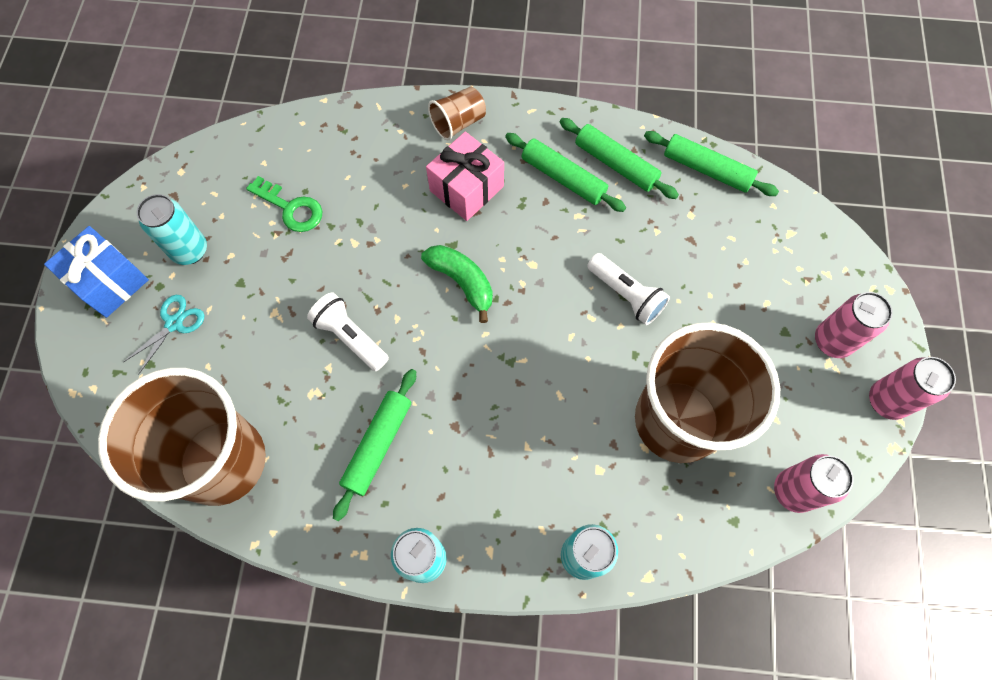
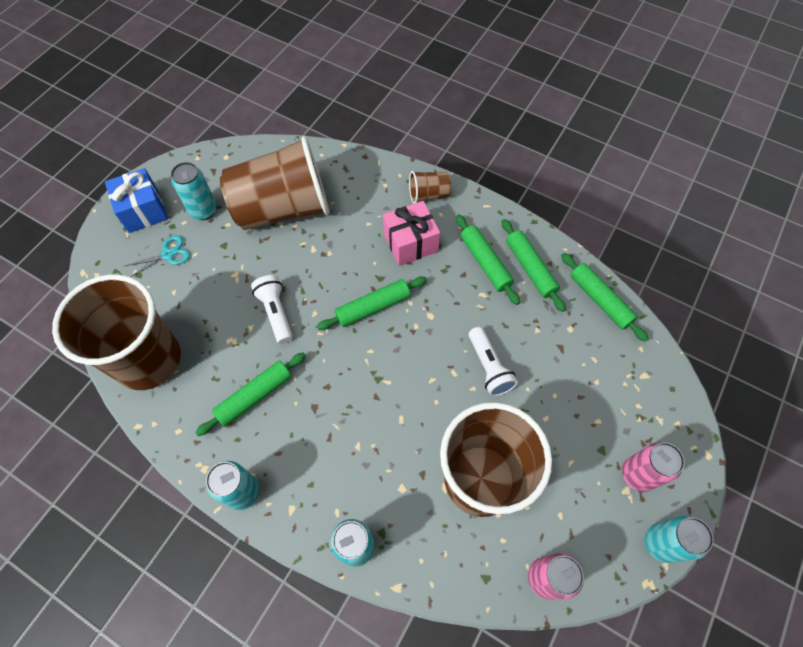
camera: 25 degrees right, 5 degrees down
green key [246,176,322,232] -> brown cup [220,136,330,230]
green banana [421,245,493,323] -> green rolling pin [317,277,427,330]
pink can [869,357,956,420] -> turquoise can [645,515,714,563]

